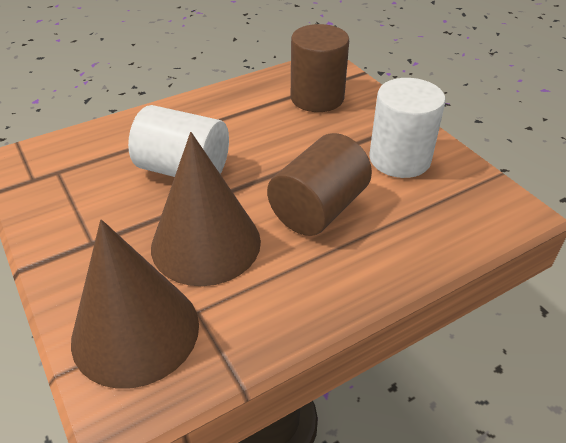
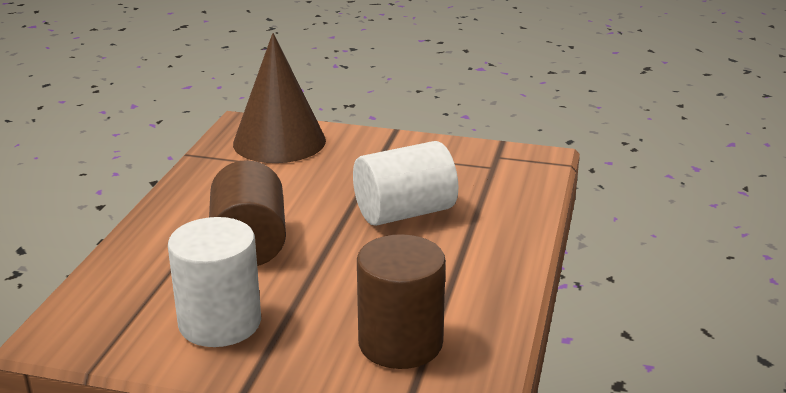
camera: 135 degrees right, 15 degrees down
brown cone [151,132,261,286] -> none

